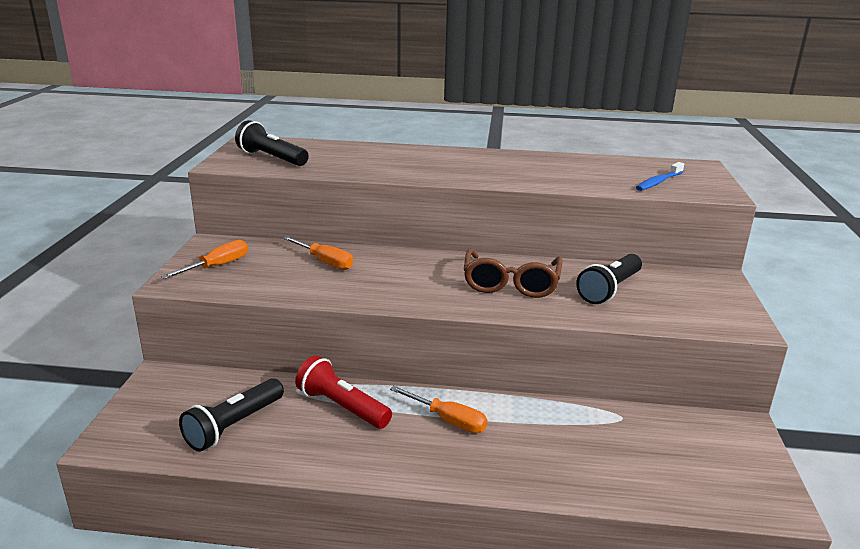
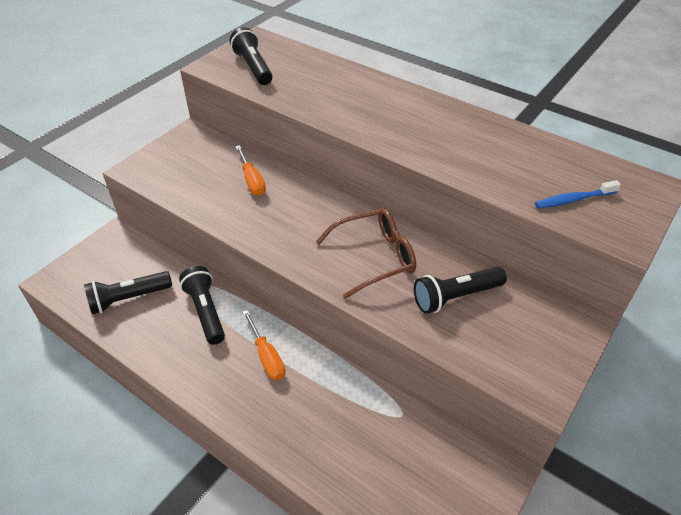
camera: 30 degrees right, 20 degrees up
orange screwdriver [161,240,248,279] -> none
red flashlight [295,355,392,429] -> black flashlight [179,266,225,345]
brown glasses [463,249,563,298] -> brown glasses turned 150 degrees counterclockwise [316,208,416,299]

